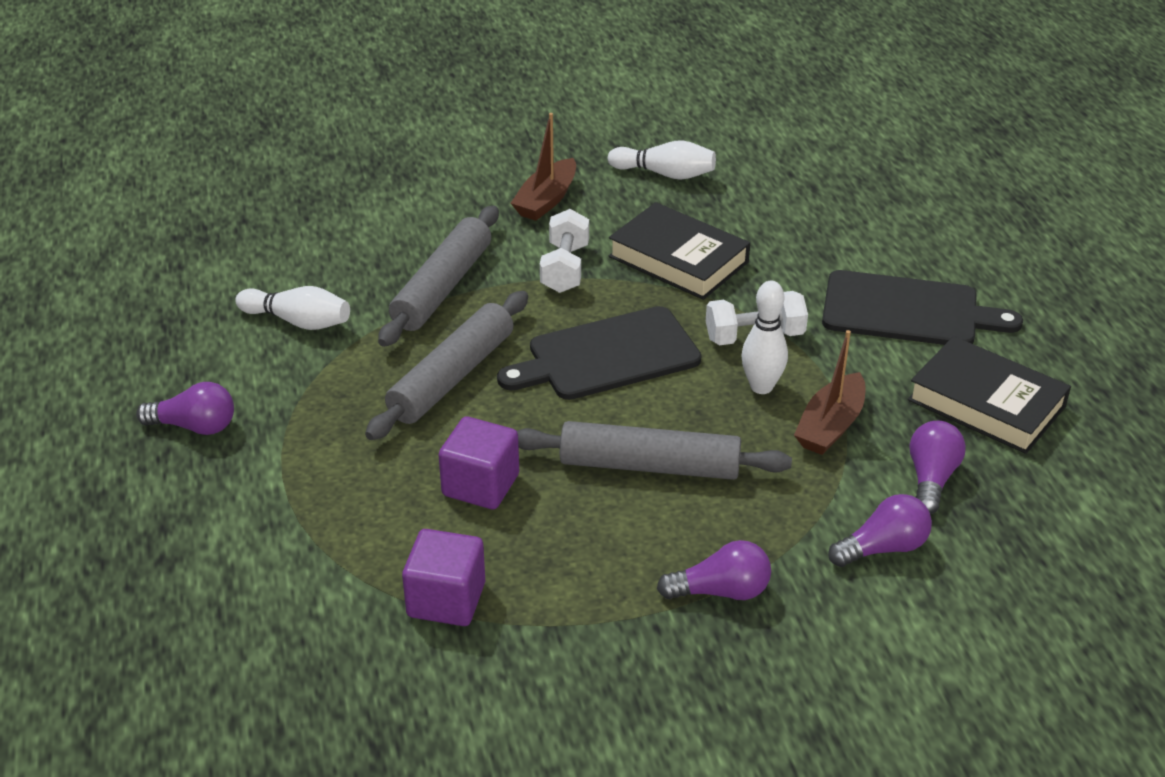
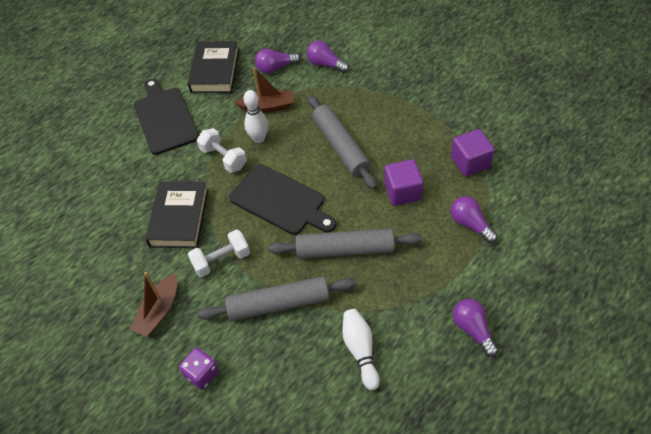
camera: 120 degrees left, 15 degrees up
brown boat [511,113,576,221] -> brown boat turned 120 degrees clockwise [130,272,177,337]
white bowling pin [608,140,716,180] -> none
purple light bulb [657,540,771,600] -> purple light bulb moved to [451,196,498,243]
none -> purple dice [179,348,219,390]

